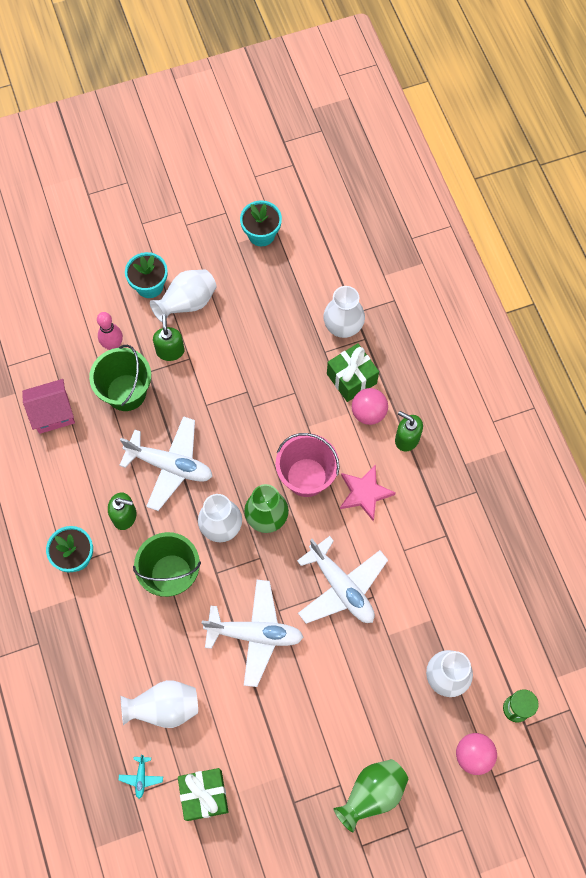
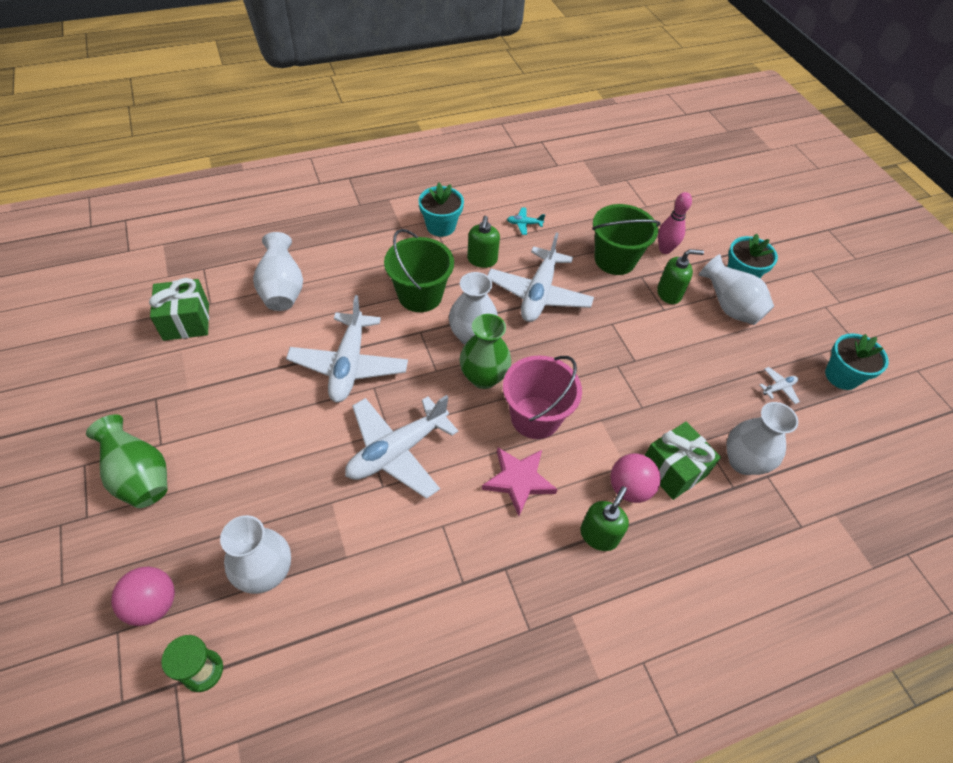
camera: 85 degrees right, 15 degrees down
pink house [22,379,75,434] -> none
turquoise plane [118,754,163,799] -> turquoise plane moved to [507,207,545,235]
none -> white plane [759,367,800,404]

